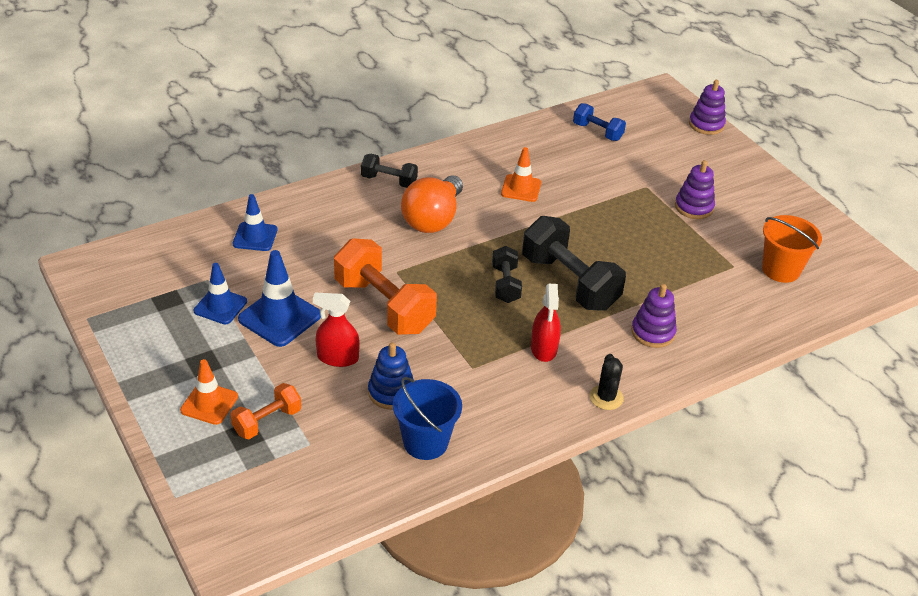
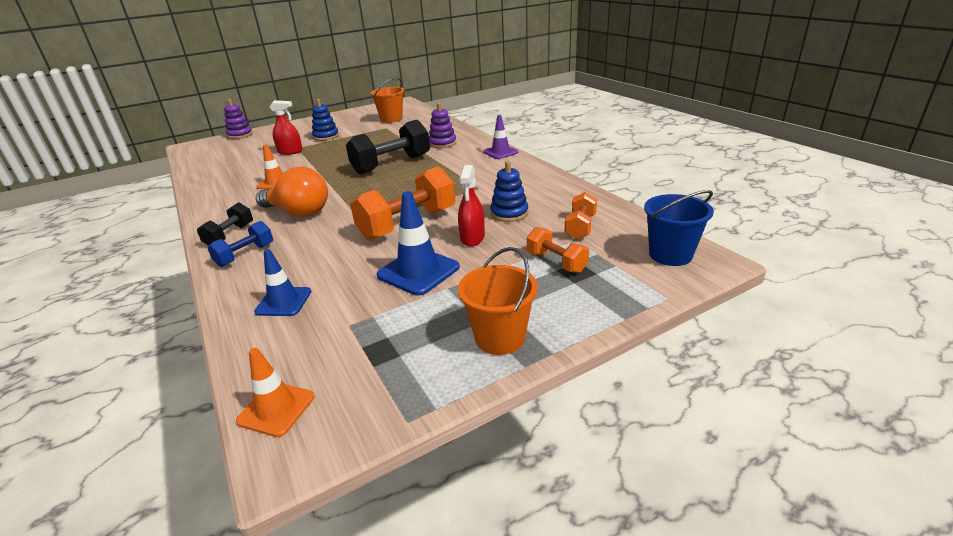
camera: 85 degrees left, 10 degrees down
orange traffic cone [180,359,238,425] -> orange traffic cone moved to [236,348,314,437]
blue traffic cone [194,263,247,324] -> none
blue bucket [393,377,462,460] -> blue bucket moved to [644,190,714,266]
black dumbbell [492,246,522,303] -> none
red spray bottle [531,284,561,362] -> red spray bottle moved to [270,100,303,155]
blue dumbbell [573,103,626,141] -> blue dumbbell moved to [208,221,273,267]
black cactus [590,354,624,410] -> purple traffic cone [483,115,519,159]
purple stacking toy [675,160,715,219] -> blue stacking toy [312,99,339,141]
none -> orange bucket [458,247,538,355]
none -> orange dumbbell [565,192,597,240]

